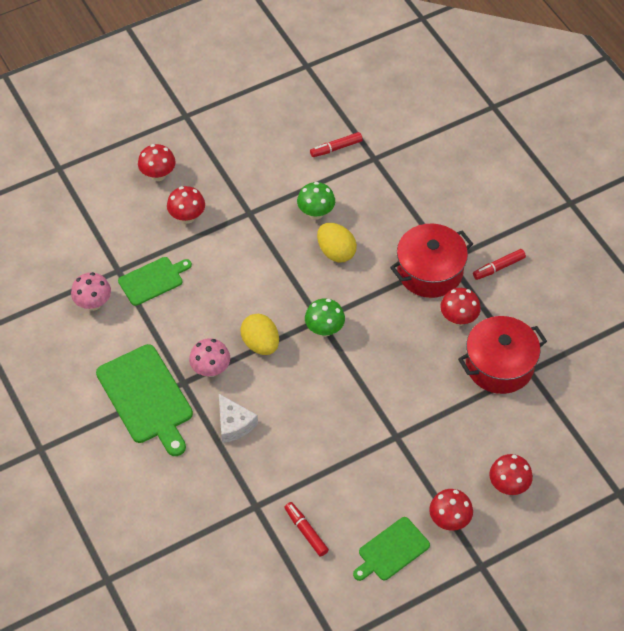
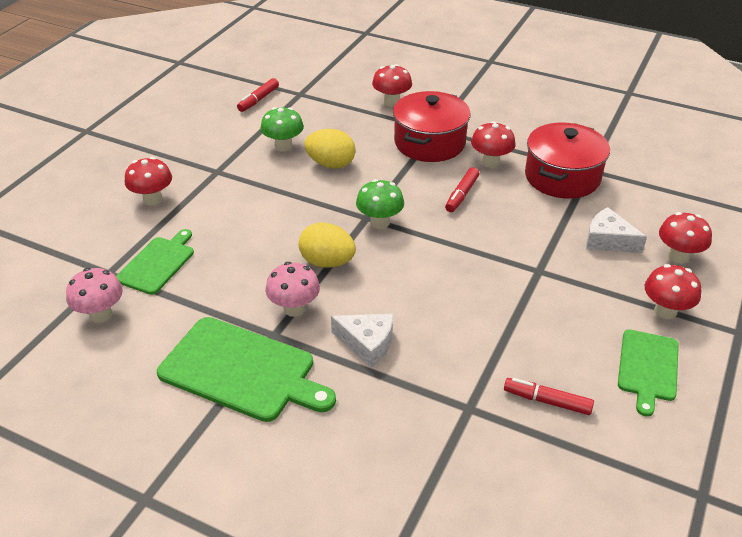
camera: 35 degrees left, 15 degrees down
red mushroom [138,144,176,181] -> red mushroom moved to [372,64,412,107]
red marker [473,249,526,280] -> red marker moved to [445,167,479,212]
none -> white cheese [586,207,647,253]

